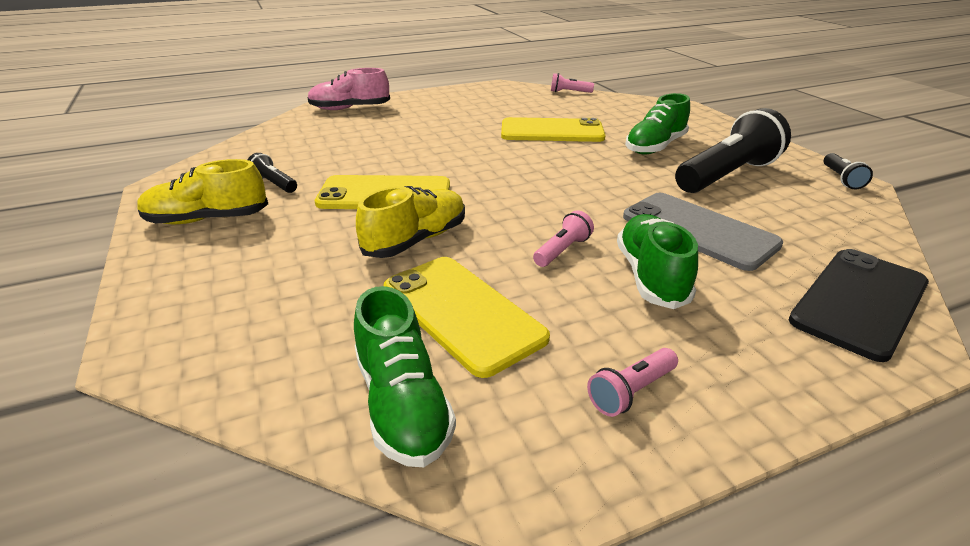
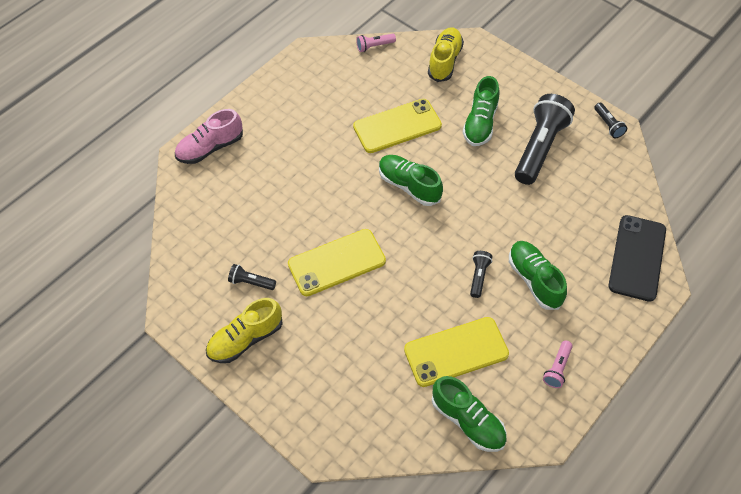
camera: 25 degrees left, 25 degrees up
yellow shoe [356,186,465,258] -> yellow shoe moved to [428,27,464,82]
yellow phone [383,257,550,378] -> yellow phone turned 45 degrees counterclockwise [404,317,509,387]
pink flashlight [533,210,594,267] -> black flashlight [470,251,492,298]
grey phone [623,193,783,271] -> none
none -> green shoe [379,155,443,206]

